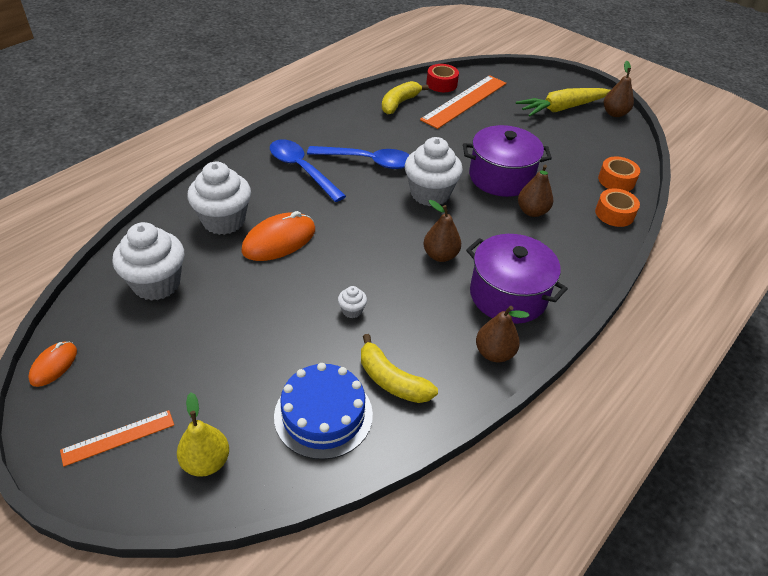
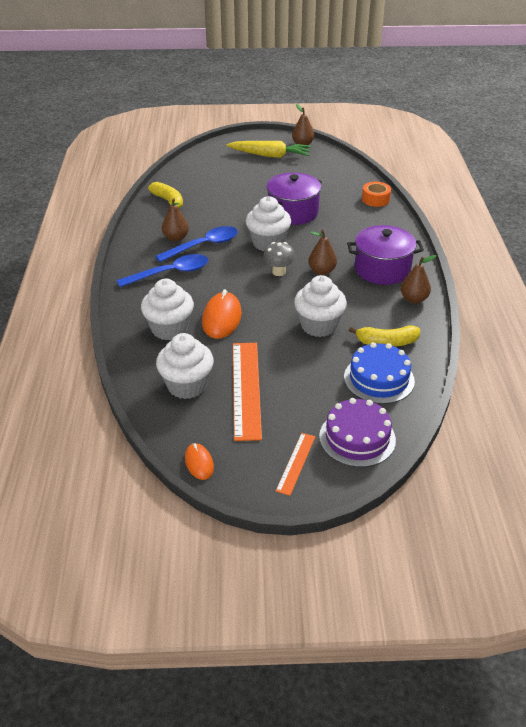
camera: 40 degrees left, 5 degrees down
yellow pear [177,392,229,477] -> purple cake [319,398,396,467]
blue spoon [270,139,346,202] -> blue spoon turned 150 degrees clockwise [117,254,208,287]
white cupcake [338,286,367,318] -> white cupcake [294,275,347,337], size x2.34
yellow banana [382,81,429,115] -> yellow banana turned 150 degrees clockwise [148,182,183,209]
orange ruler [420,75,506,129] -> orange ruler moved to [233,343,262,441]
red tape [426,64,459,92] -> none
yellow carrot [516,88,610,117] -> yellow carrot turned 105 degrees counterclockwise [227,141,311,158]
brown pear [518,165,553,217] -> brown pear moved to [162,198,189,241]
orange tape [598,157,640,191] -> none
none -> grey mushroom [263,242,296,276]

